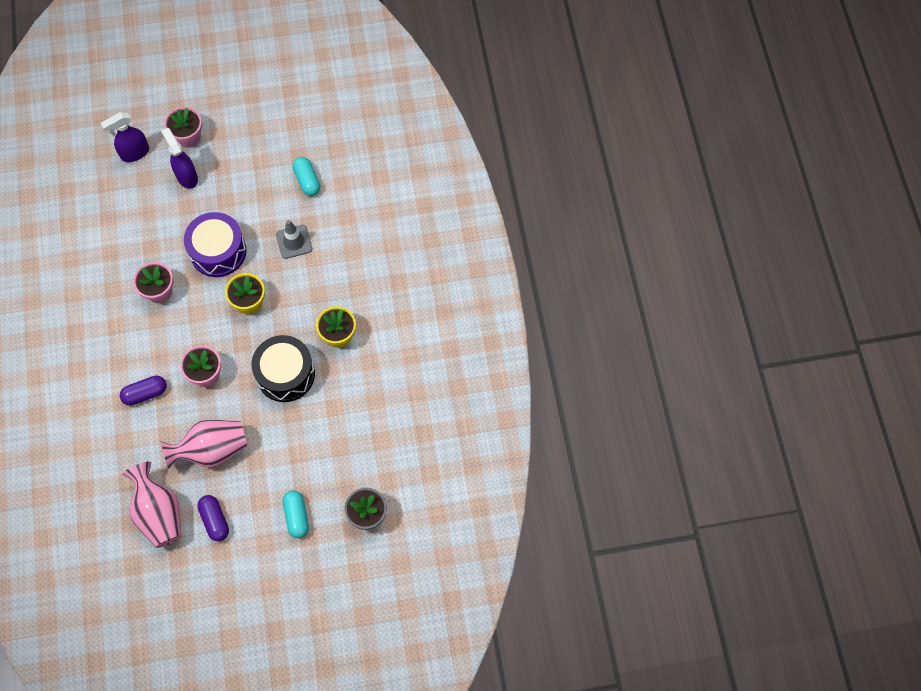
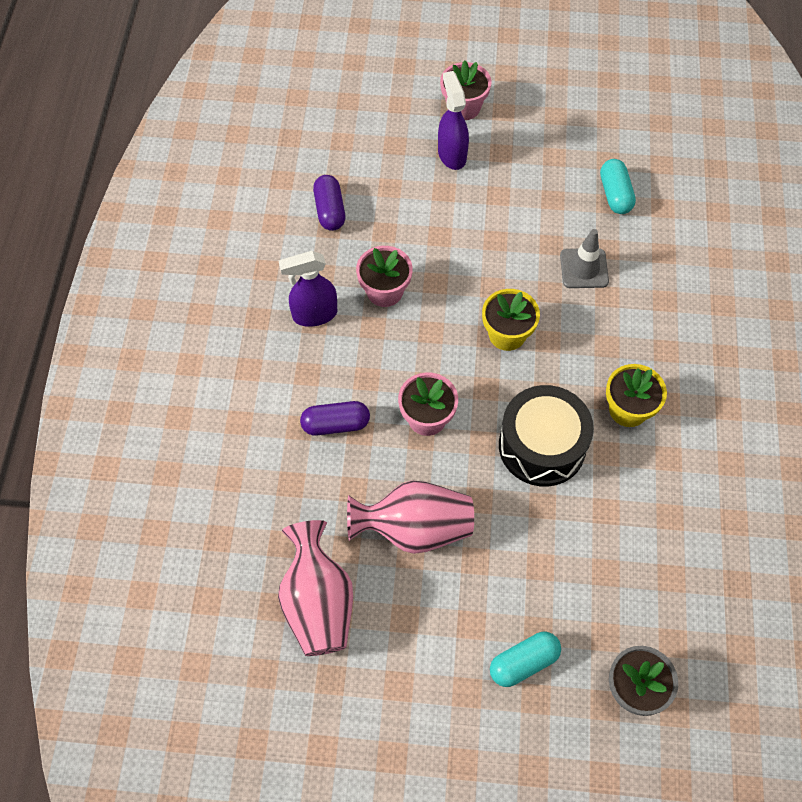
camera: 15 degrees right, 5 degrees down
purple spray bottle [101,112,149,162] -> purple spray bottle moved to [279,251,337,327]
purple drum [184,212,246,277] -> none
purple capsule [197,495,229,541] -> purple capsule moved to [313,175,345,231]
turquoise capsule [283,490,309,539] -> turquoise capsule turned 60 degrees clockwise [490,632,561,687]

